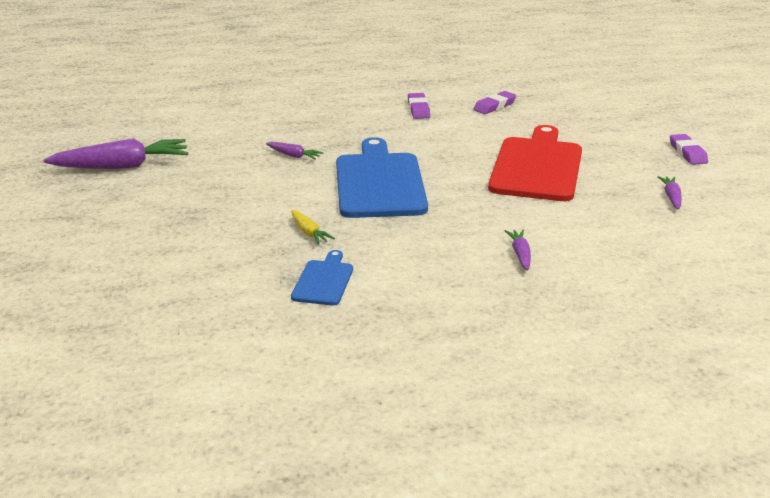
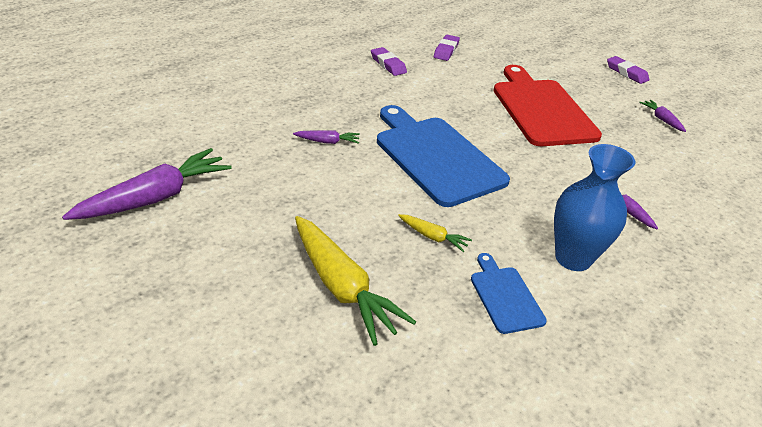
camera: 30 degrees left, 10 degrees up
none -> yellow carrot [295,216,416,346]
none -> blue vase [554,144,635,271]

